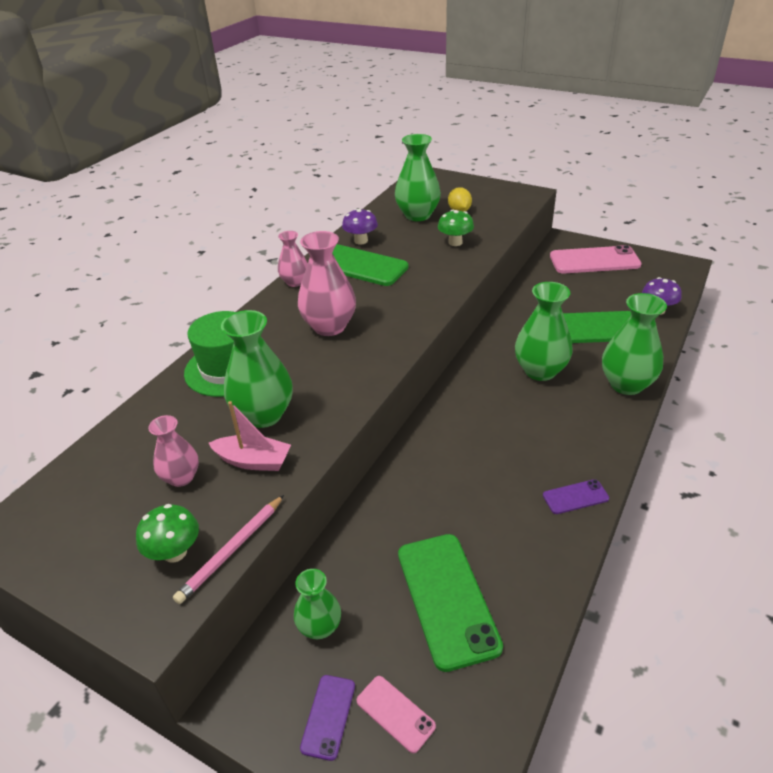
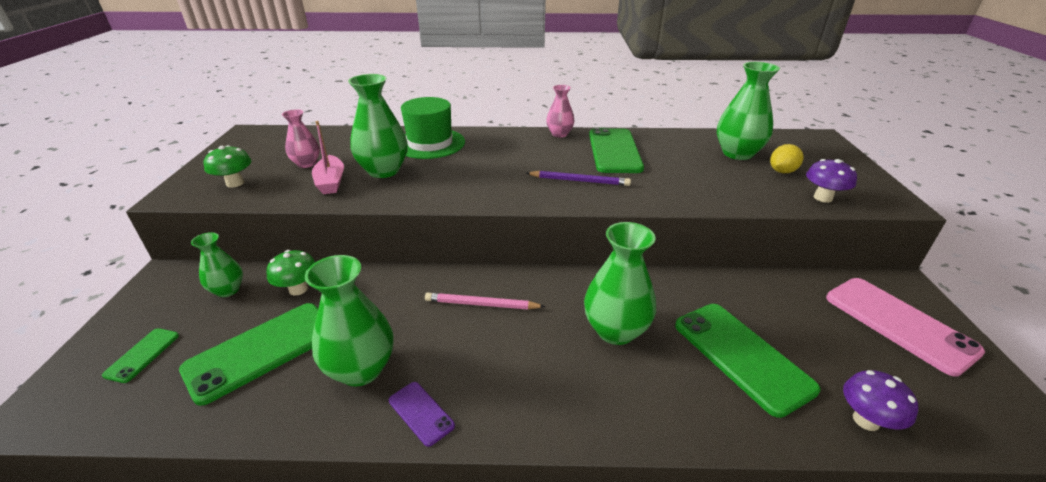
camera: 60 degrees right, 5 degrees down
pink pencil [173,495,284,604] -> pink pencil moved to [425,293,546,310]
pink vase [298,231,356,336] -> none
purple phone [300,675,355,761] -> none
purple mushroom [342,209,378,245] -> purple mushroom moved to [806,159,857,203]
pink phone [357,676,436,753] -> green phone [102,328,179,383]
green mushroom [438,210,474,246] -> green mushroom moved to [266,250,315,296]
green vase [602,293,667,395] -> green vase moved to [305,255,394,386]
none -> purple pencil [526,171,631,186]

